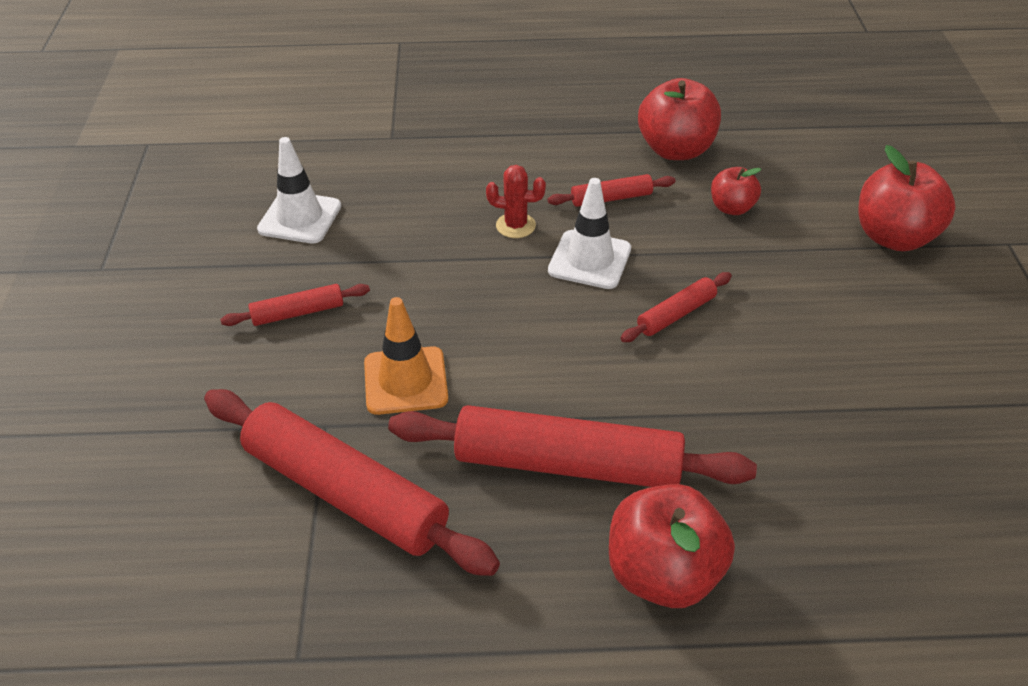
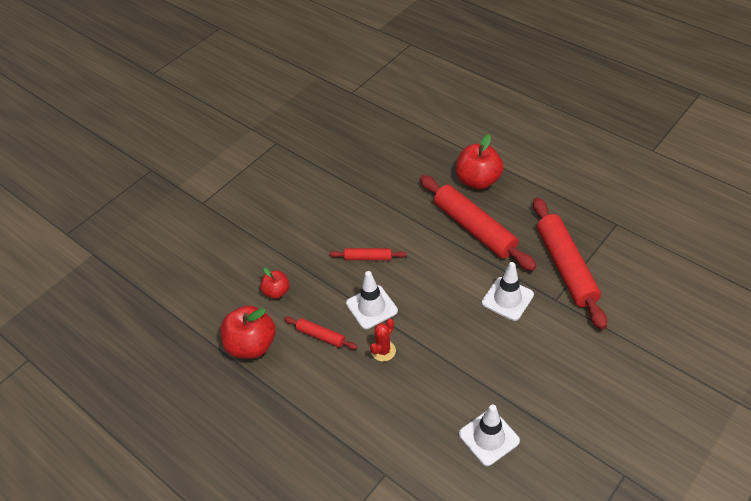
camera: 135 degrees left, 5 degrees up
red rolling pin [220,284,370,326] -> none
orange traffic cone [364,297,448,415] -> white traffic cone [482,262,534,321]
red cactus [486,165,546,238] -> red cactus turned 75 degrees clockwise [370,319,396,362]
red apple [859,145,956,251] -> none

